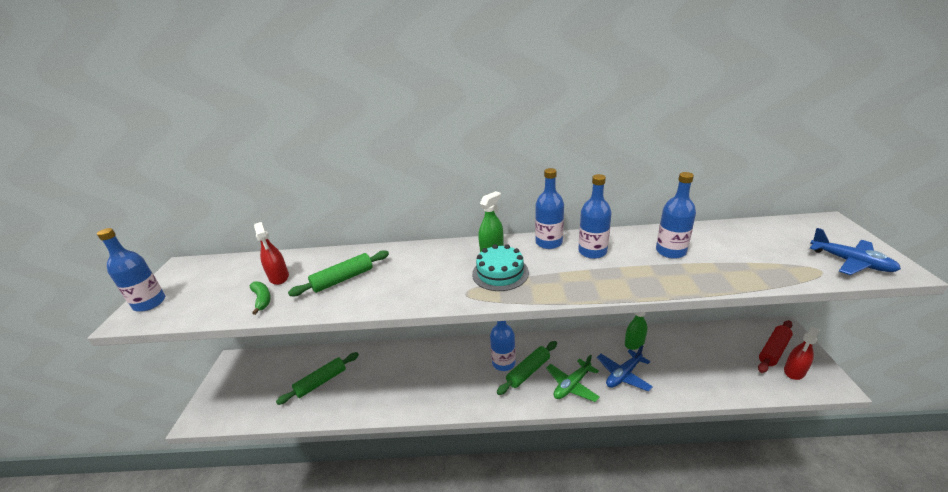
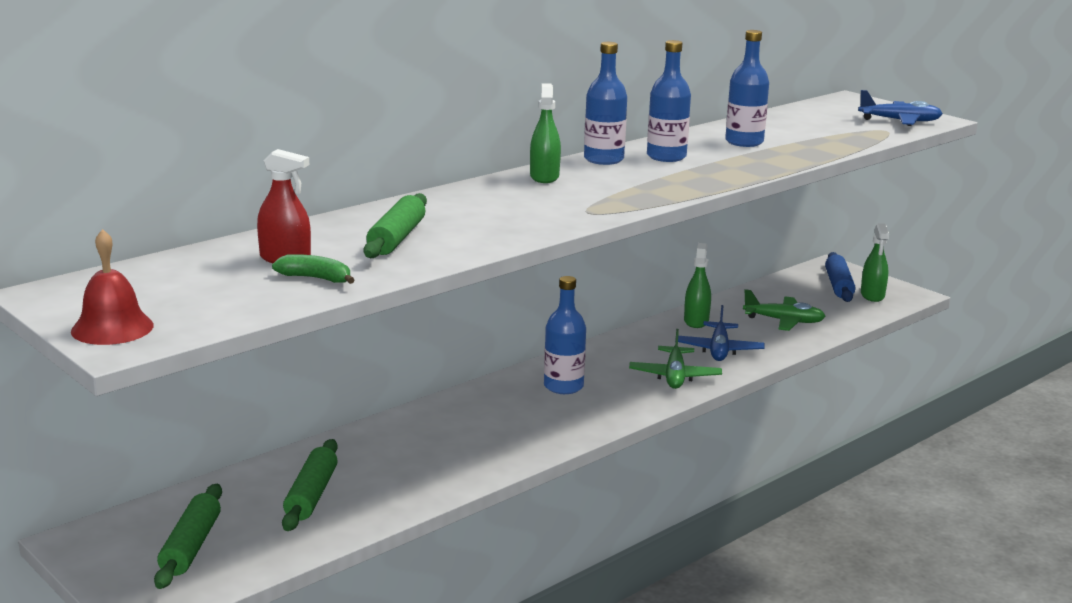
camera: 45 degrees left, 10 degrees down
blue bottle [97,228,165,312] -> red bell [71,229,154,345]
turquoise cake [472,244,529,291] -> none
green rolling pin [497,341,557,395] -> green rolling pin moved to [154,484,222,589]
red rolling pin [758,320,793,373] -> blue rolling pin [825,252,855,302]
red spray bottle [784,327,819,380] -> green spray bottle [861,223,889,302]
none -> green plane [743,289,826,331]

